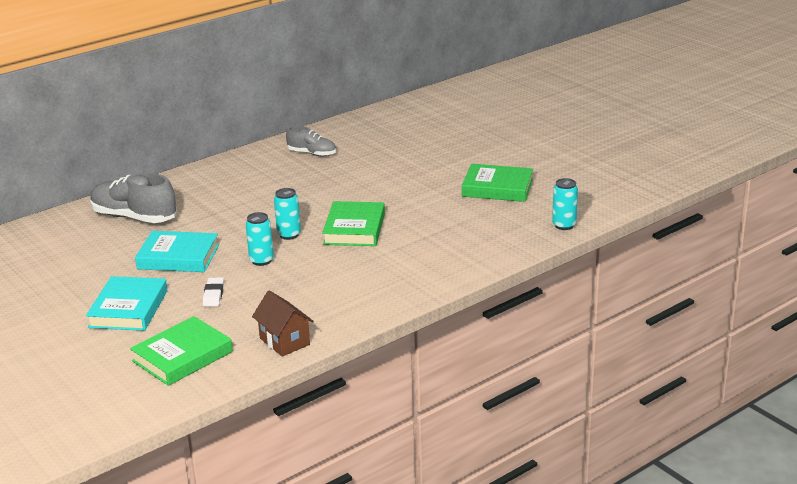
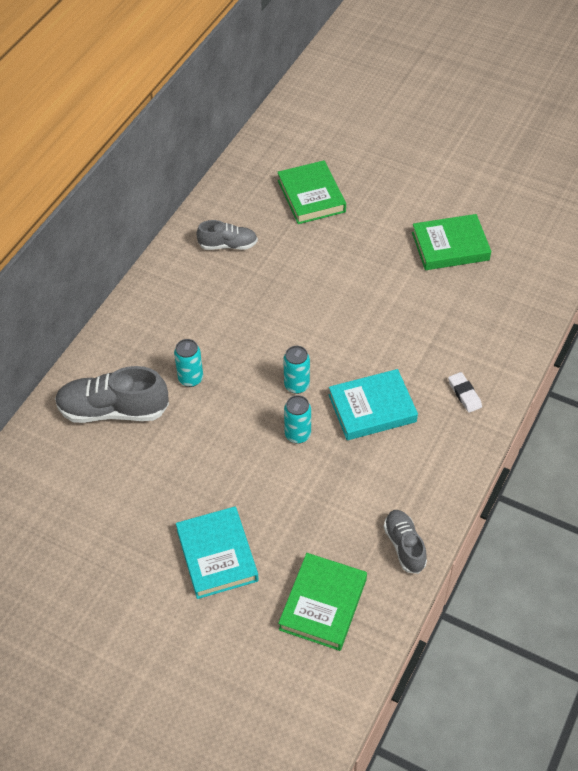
camera: 25 degrees left, 25 degrees up
turquoise book [135,231,219,272] -> turquoise book moved to [329,369,418,440]
white eraser [203,277,224,307] -> white eraser moved to [448,372,482,413]
brown house [252,290,314,357] -> grey shoe [384,510,427,574]
green book [322,201,385,246] -> green book moved to [277,160,346,224]
turquoise can [552,178,578,230] -> turquoise can moved to [174,339,203,387]

